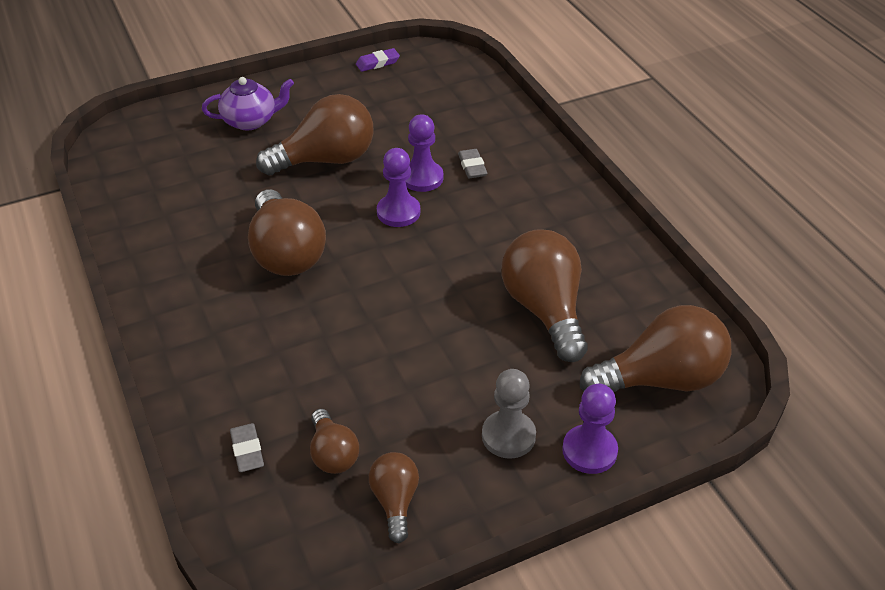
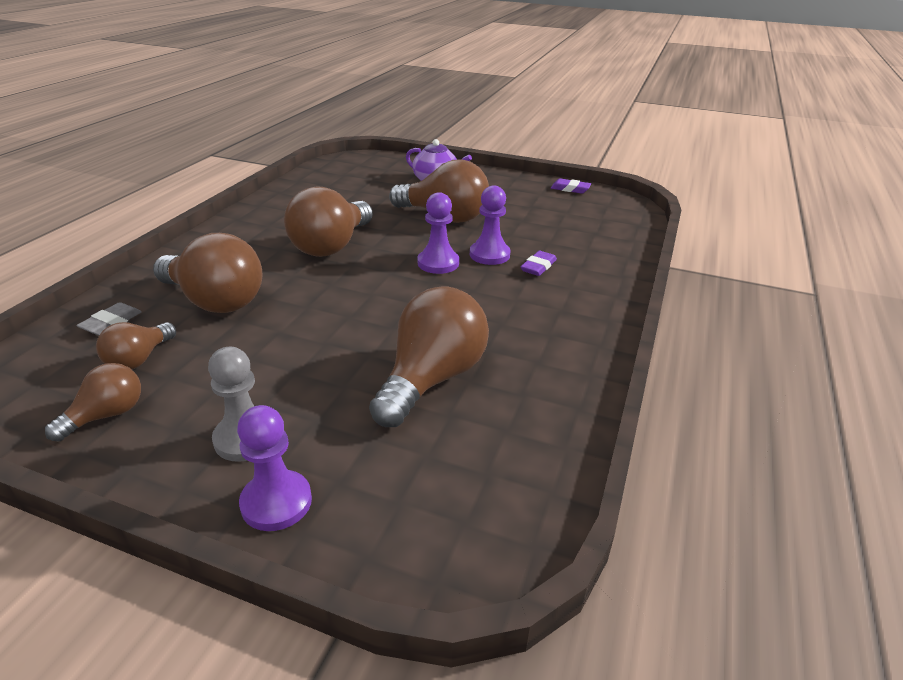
camera: 45 degrees right, 10 degrees down
grey eraser [458,149,487,178] -> purple eraser [521,251,557,276]
brown light bulb [580,305,731,392] -> brown light bulb moved to [153,233,263,313]

